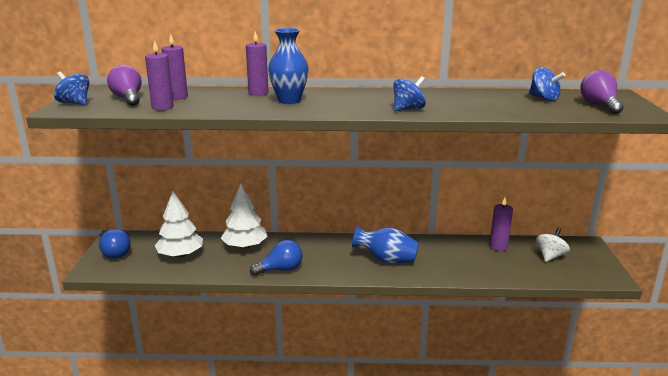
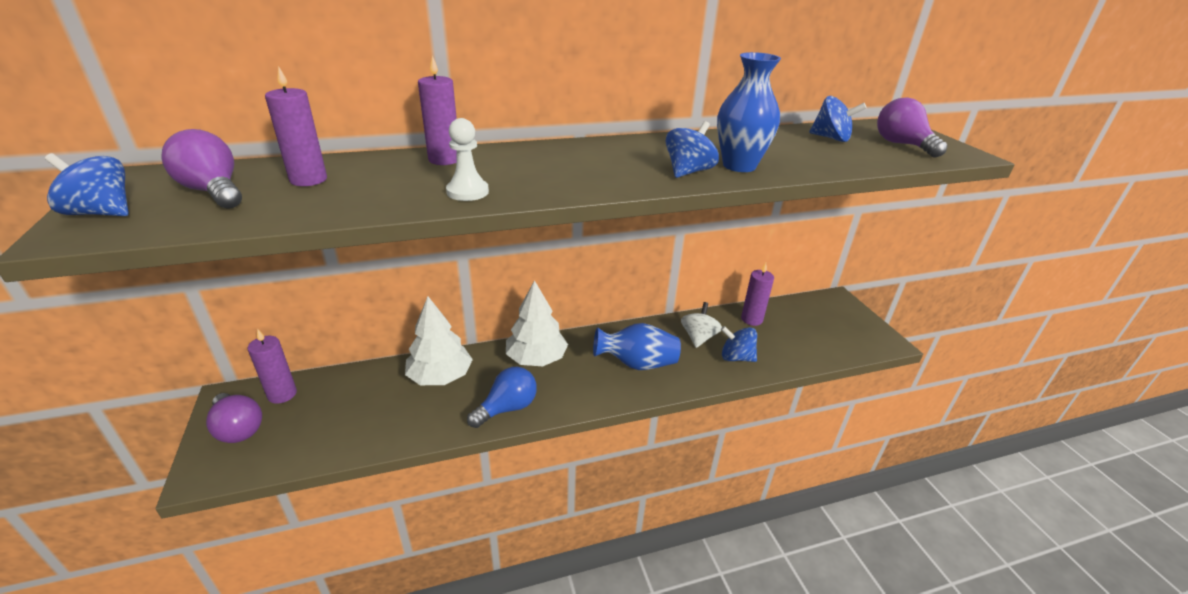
camera: 20 degrees left, 10 degrees up
blue light bulb [99,229,131,259] -> purple light bulb [206,393,262,443]
purple candle [145,40,174,110] -> purple candle moved to [247,329,297,404]
white tree [155,191,203,258] -> white tree moved to [506,280,568,366]
blue vase [268,28,309,104] -> blue vase moved to [717,52,781,172]
white spinning top [536,228,570,262] -> white spinning top moved to [681,302,722,348]
none -> white pawn [446,118,489,201]
none -> blue spinning top [721,326,757,362]

